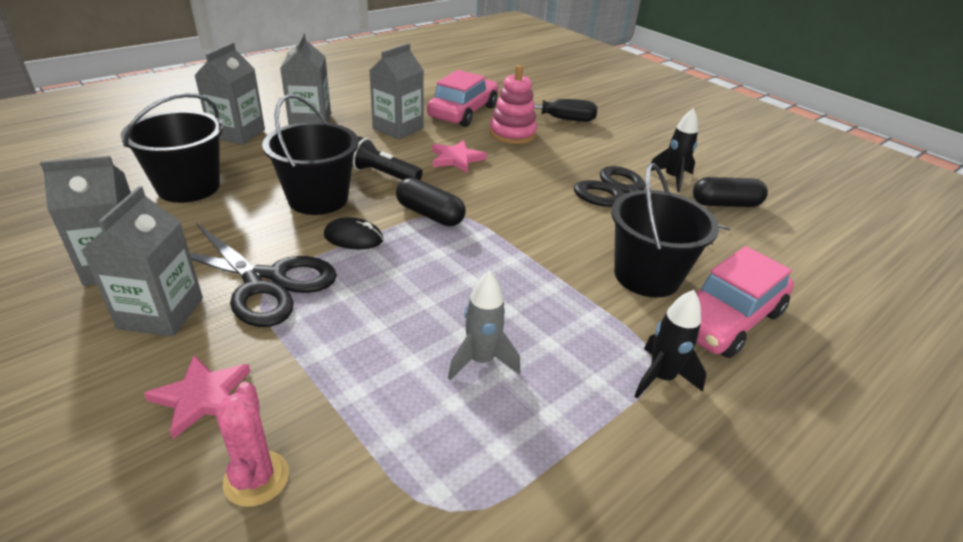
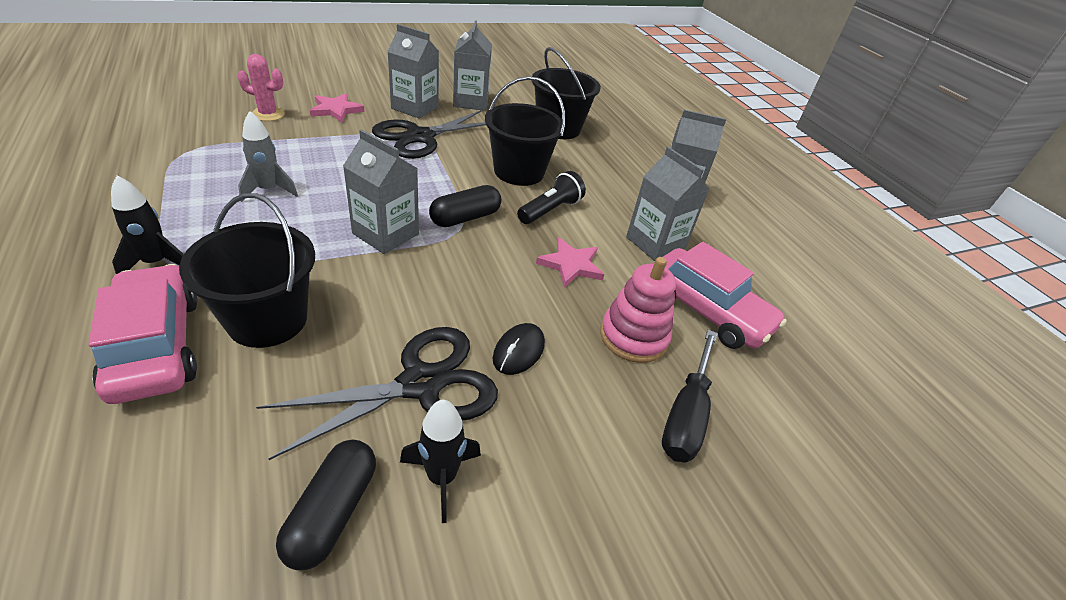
camera: 105 degrees right, 5 degrees up
grey carton [194,42,265,145] -> grey carton moved to [343,129,419,254]
black mouse [324,217,383,249] -> black mouse moved to [493,323,545,375]

